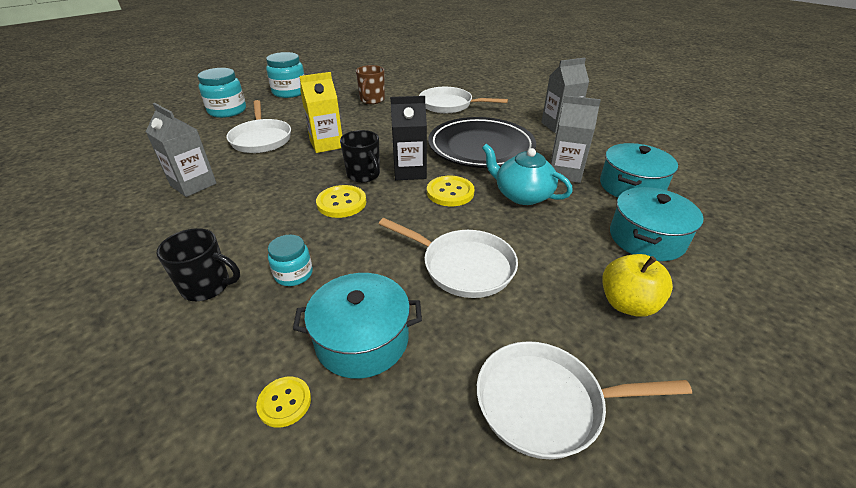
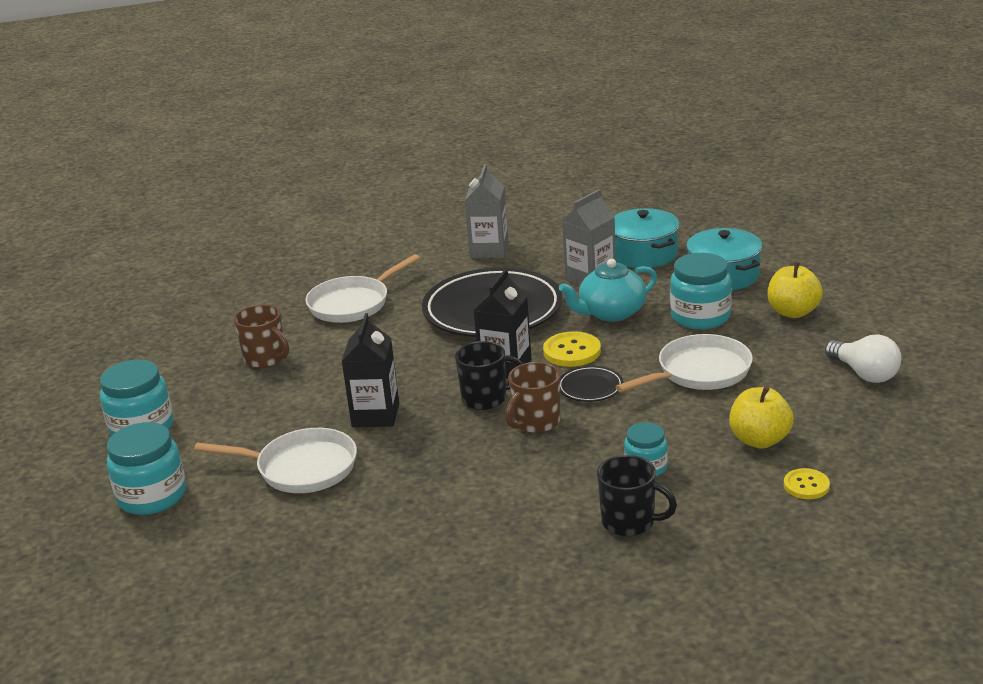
camera: 60 degrees left, 10 degrees down
grey carton [146,103,217,197] -> none
black mug [156,228,240,301] -> black mug turned 75 degrees clockwise [597,455,677,536]
turquoise pot [293,273,422,379] -> yellow apple [729,386,794,449]
yellow carton [299,72,342,153] -> black carton [341,313,399,427]
yellow button [316,185,366,218] -> brown mug [505,362,560,433]
white pan [477,341,692,459] -> white light bulb [825,334,901,383]
none -> black plate [560,366,623,402]
none -> turquoise jar [670,253,732,329]

